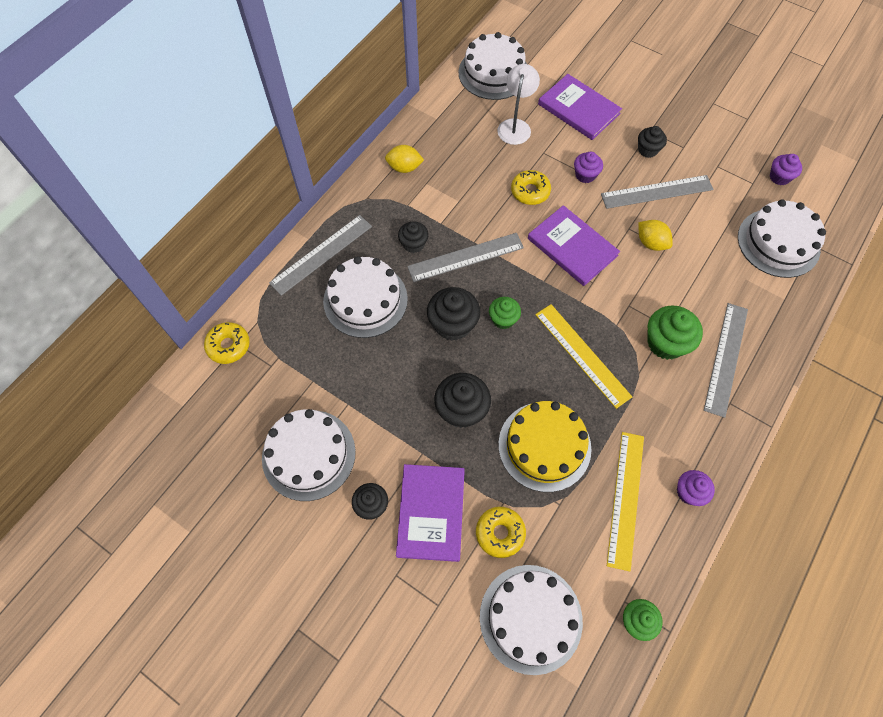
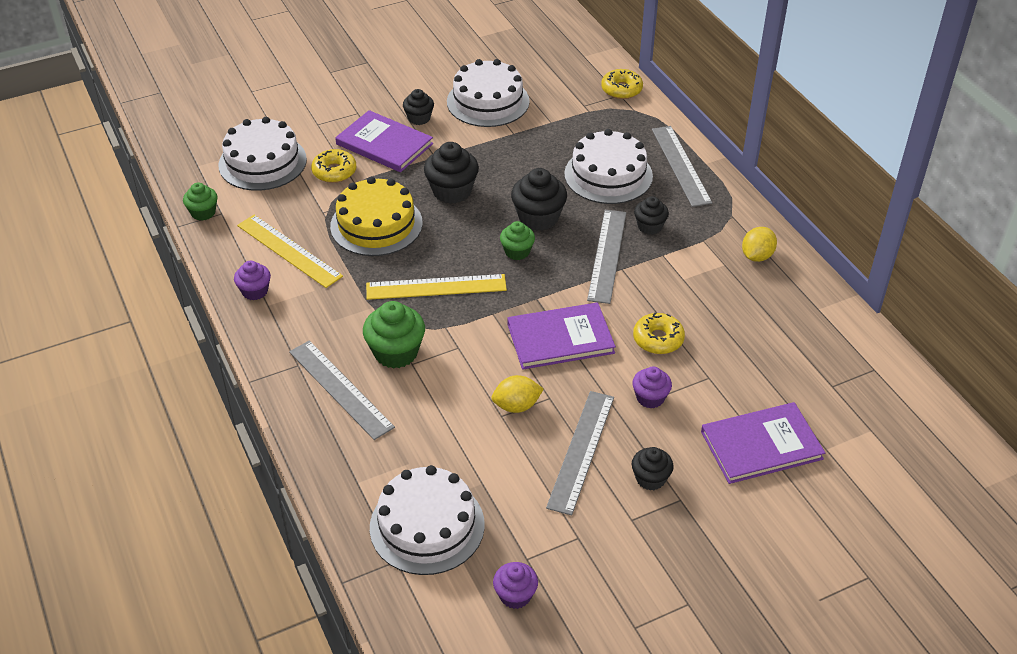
camera: 120 degrees right, 20 degrees down
white cake [459,32,527,100] -> none
white lamp [497,64,540,145] -> none

